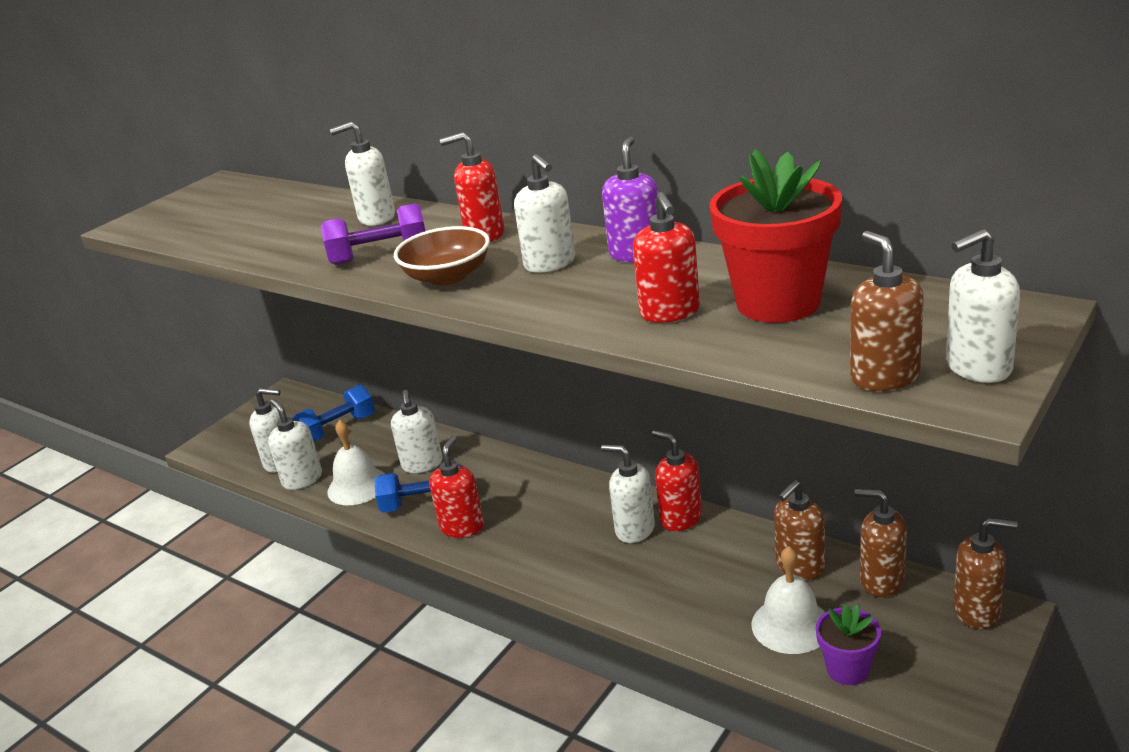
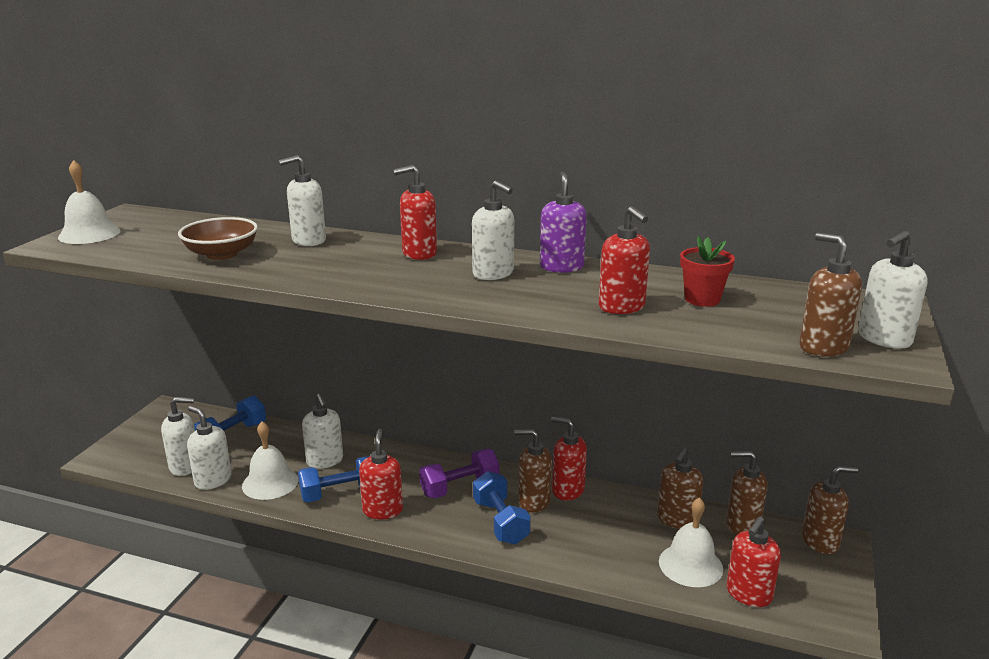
camera: 20 degrees left, 5 degrees down
purple dumbbell [321,203,425,265] -> purple dumbbell moved to [419,449,499,498]
brown bowl [394,226,490,286] -> brown bowl moved to [178,217,258,260]
white soap dispenser [601,445,655,543] -> brown soap dispenser [514,429,552,512]
red flower pot [709,150,842,323] -> red flower pot [680,236,735,307], size x0.53
purple flower pot [816,604,881,685] -> red soap dispenser [727,516,781,607]
none -> white bell [58,160,120,244]
none -> blue dumbbell [473,471,531,545]

